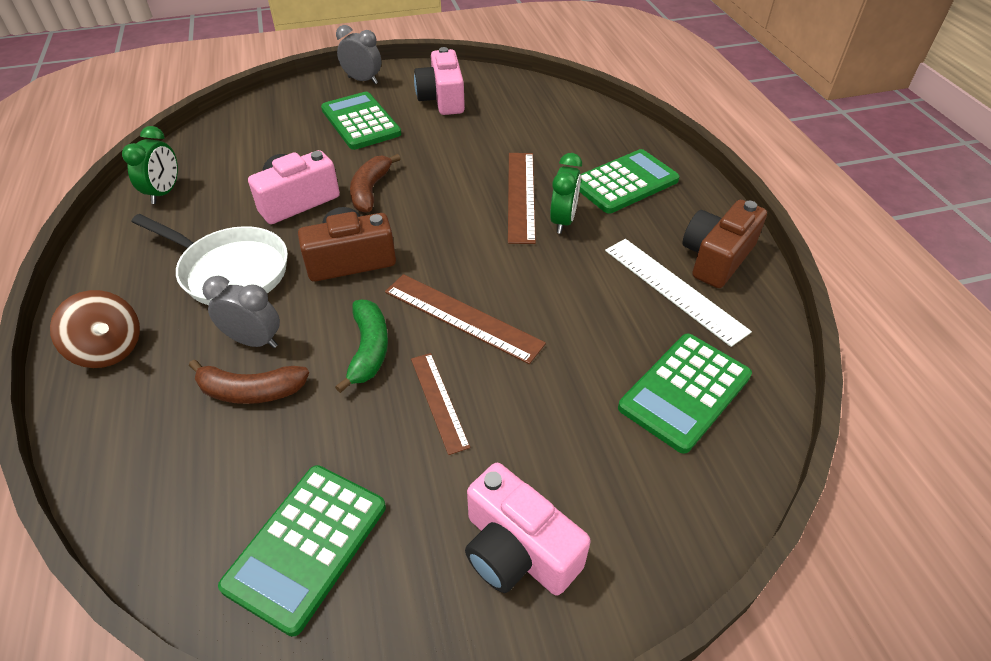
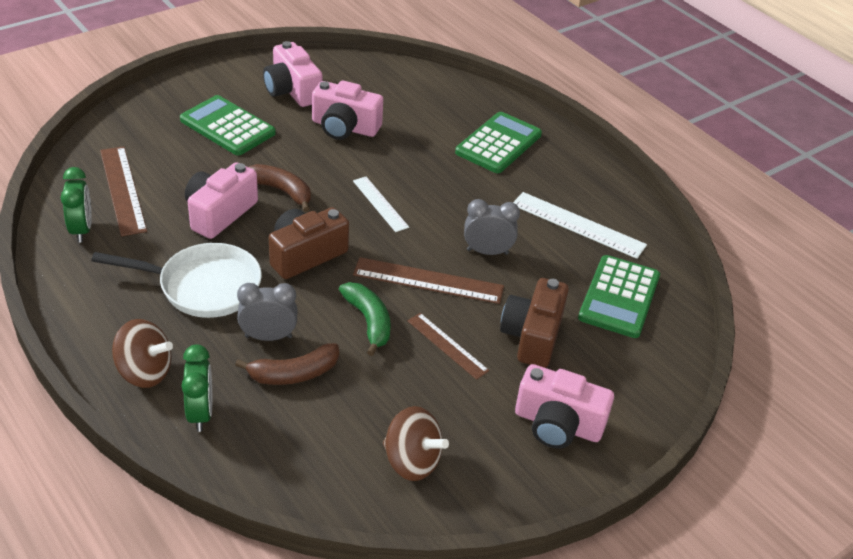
camera: 25 degrees left, 5 degrees down
green calculator [218,465,386,637] -> brown spinning top [383,406,449,481]
grey clock [336,25,381,84] -> grey clock moved to [464,199,520,255]
brown banana [350,154,401,213] -> brown banana turned 135 degrees clockwise [249,164,311,212]
brown ruler [508,153,536,244] -> brown ruler moved to [100,146,147,236]
green clock [550,153,582,234] -> green clock moved to [181,345,212,432]
brown camera [683,200,767,288] -> brown camera moved to [500,278,569,368]
none -> pink camera [312,80,383,140]
none -> white ruler [353,177,409,232]

